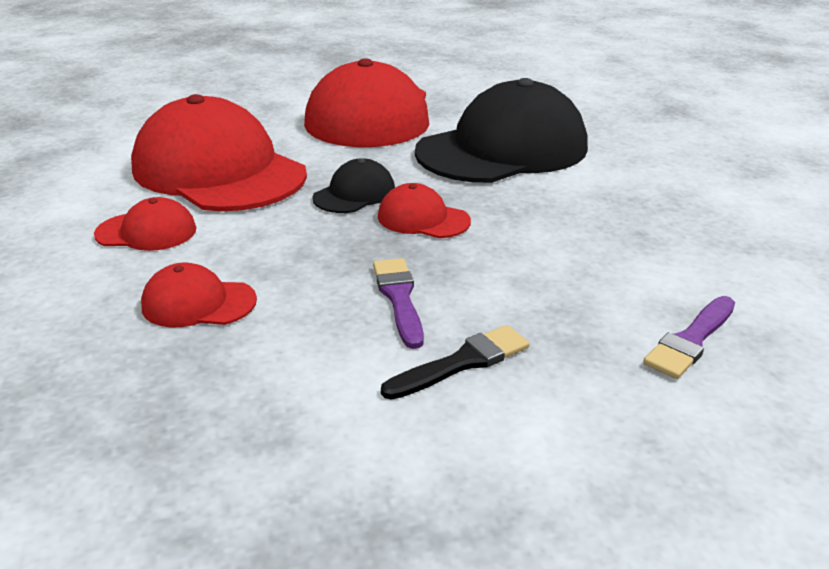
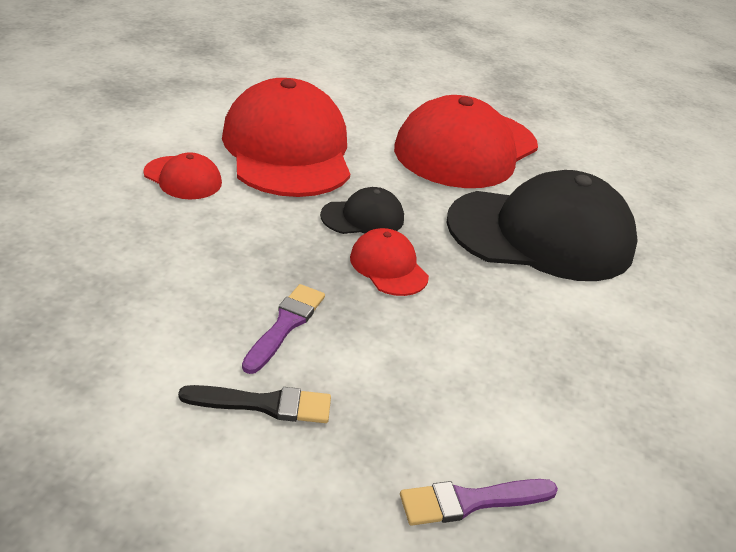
camera: 30 degrees right, 5 degrees up
red cap [141,263,257,328] -> none

